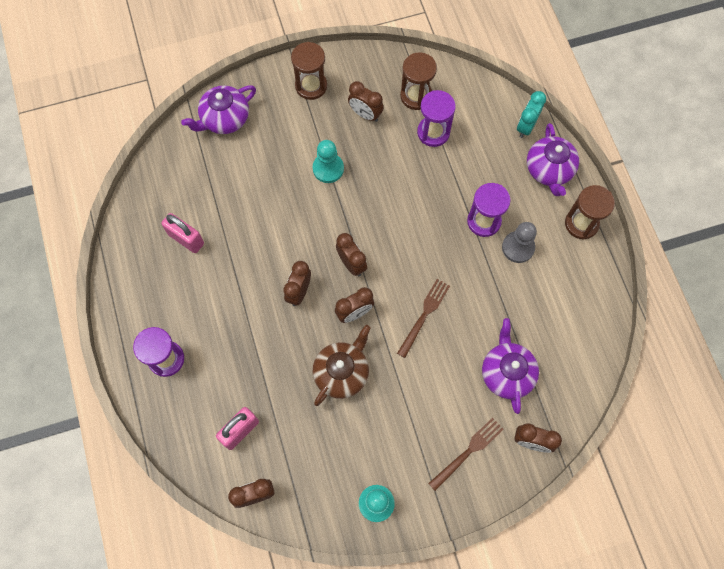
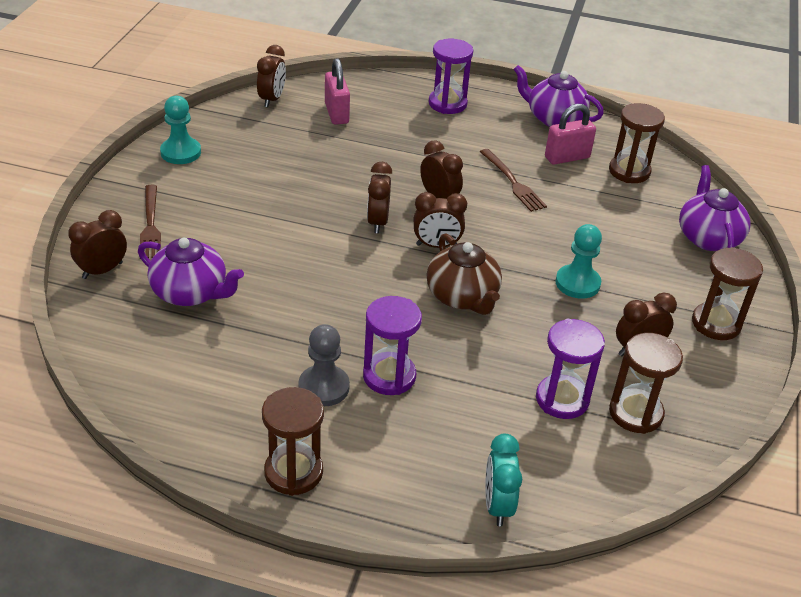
camera: 120 degrees right, 30 degrees down
brown teapot [313,325,371,406] -> brown teapot moved to [427,233,502,315]
brown fork [397,279,450,358] -> brown fork moved to [480,149,547,212]
turquoise clock [517,91,546,138] -> turquoise clock turned 150 degrees counterclockwise [485,434,522,526]
purple teapot [527,123,579,196] -> purple teapot moved to [514,65,604,127]
none -> brown hourglass [609,103,665,183]

